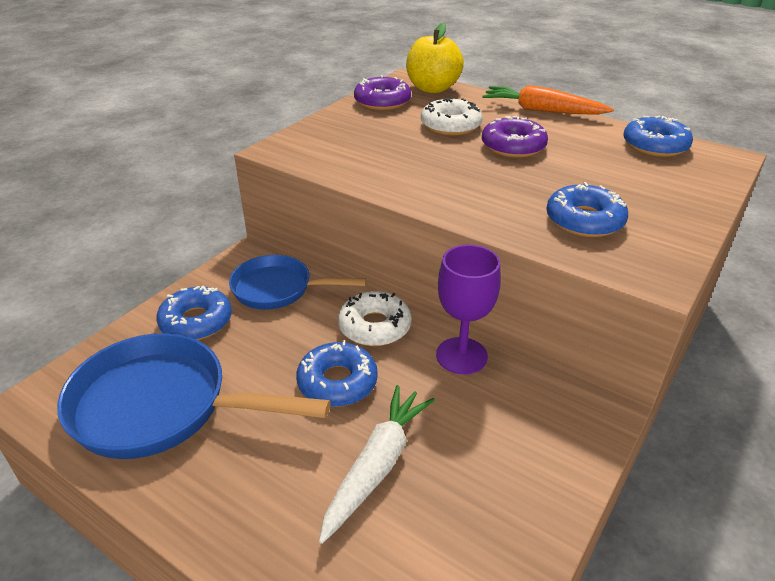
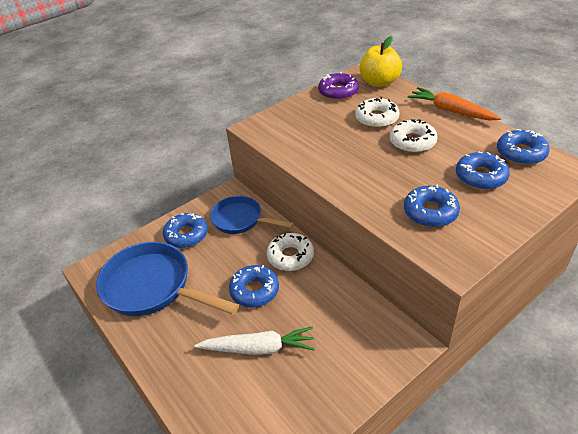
camera: 20 degrees right, 5 degrees up
white carrot [319,385,435,544] -> white carrot turned 45 degrees clockwise [195,327,315,355]
purple goblet [436,245,501,374] -> none
purple donut [482,116,548,158] -> white donut [390,119,438,153]
none -> blue donut [456,151,510,190]

